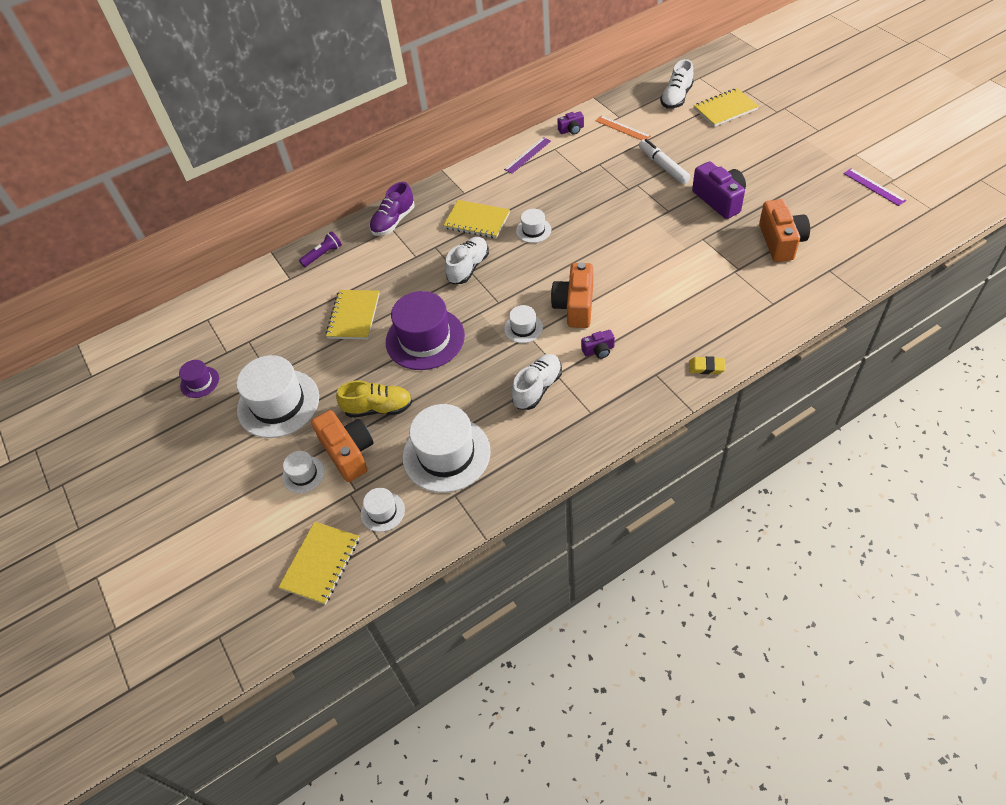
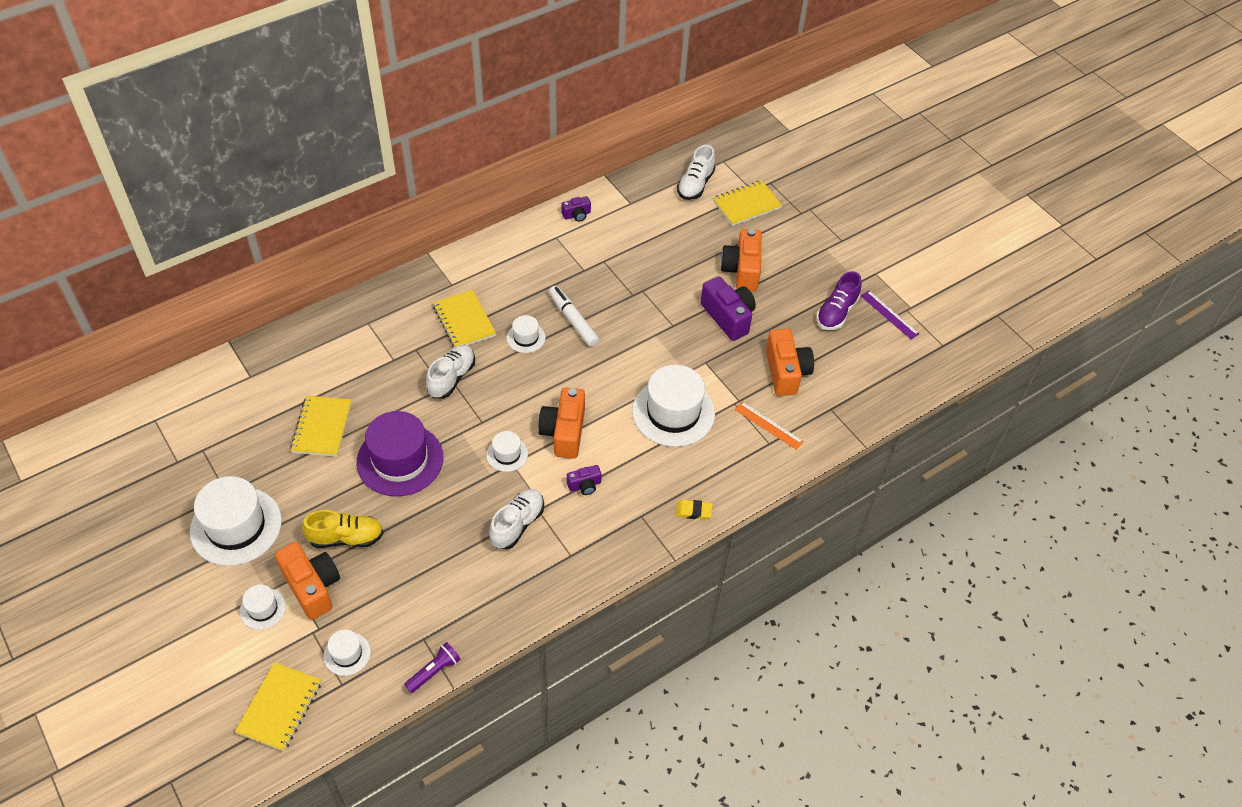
camera: 10 degrees left, 0 degrees up
purple hat [179,360,219,398] -> none
purple flashlight [299,231,342,267] -> purple flashlight moved to [404,642,460,693]
purple shoe [369,182,415,236] -> purple shoe moved to [816,271,862,330]
white hat [403,404,491,493] -> white hat moved to [632,365,715,447]
yellow notebook [443,200,510,238] -> yellow notebook turned 45 degrees clockwise [433,289,496,347]
purple ruler [504,137,551,174] -> none
orange ruler [595,115,651,140] -> orange ruler moved to [734,402,804,450]
white marker [639,139,690,184] -> white marker moved to [549,286,599,347]
none -> orange camera [721,229,762,292]

